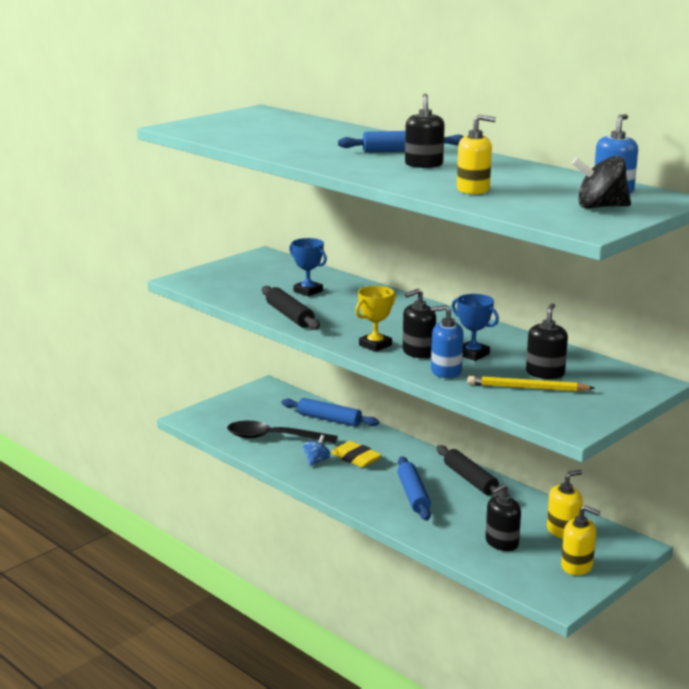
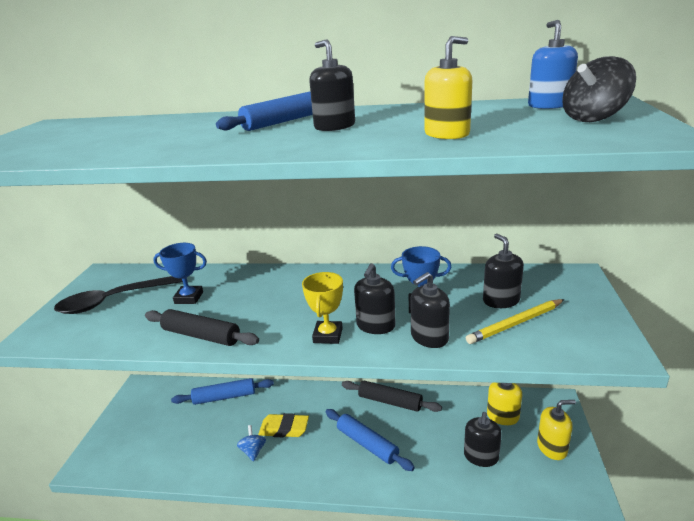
camera: 35 degrees left, 5 degrees up
black spoon [227,421,338,444] -> black spoon moved to [54,276,183,314]
blue soap dispenser [430,305,464,378] -> black soap dispenser [410,272,450,348]

